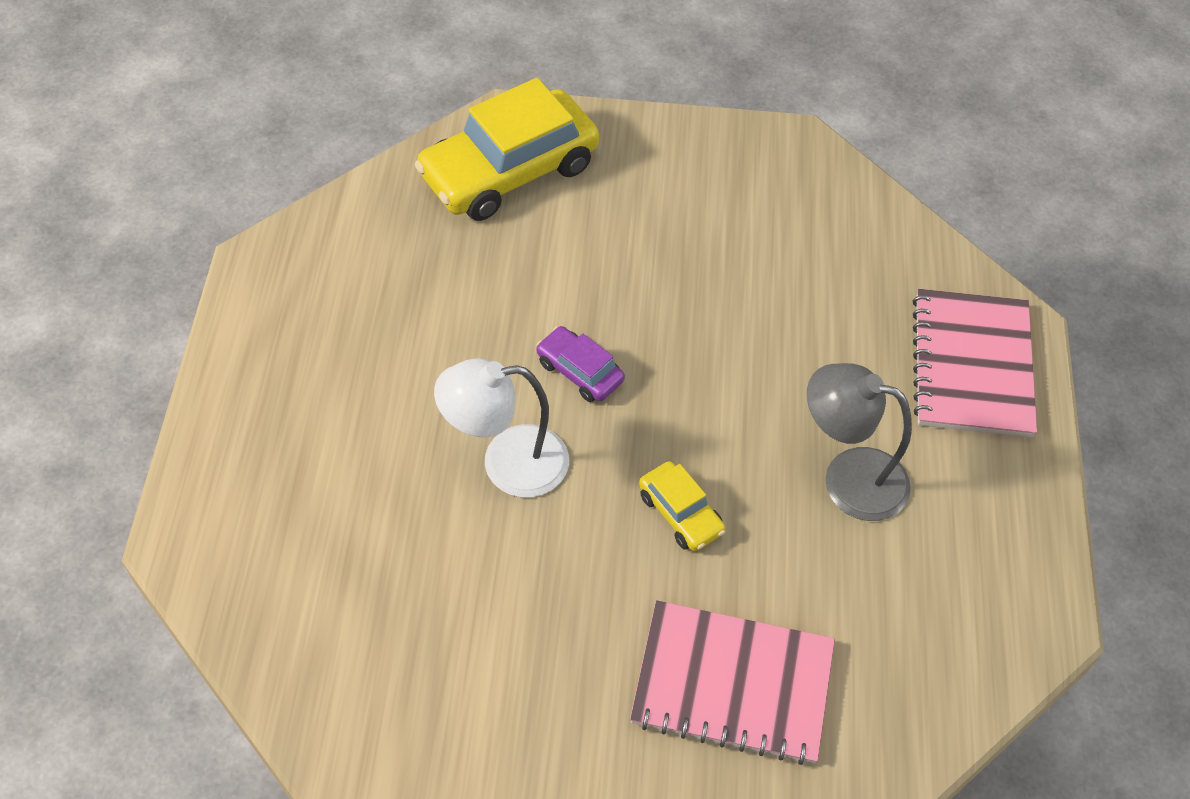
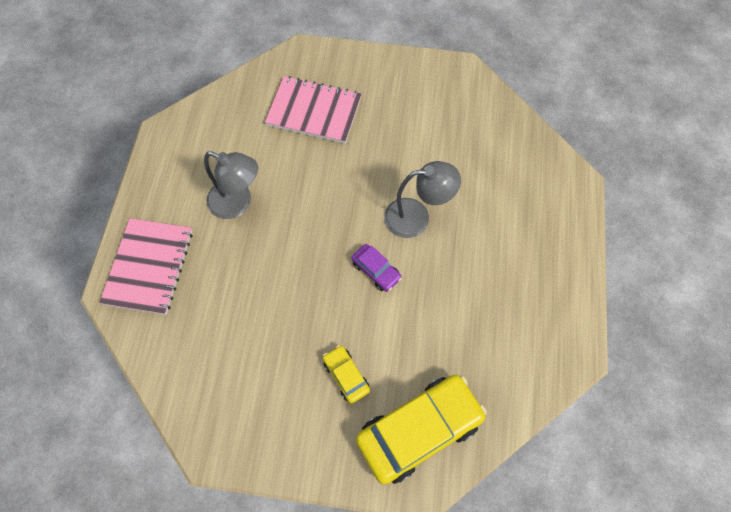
camera: 175 degrees left, 10 degrees up
white lamp [434,358,569,497] -> grey lamp [384,161,461,238]
yellow car [639,461,725,551] -> yellow car moved to [323,345,370,404]

